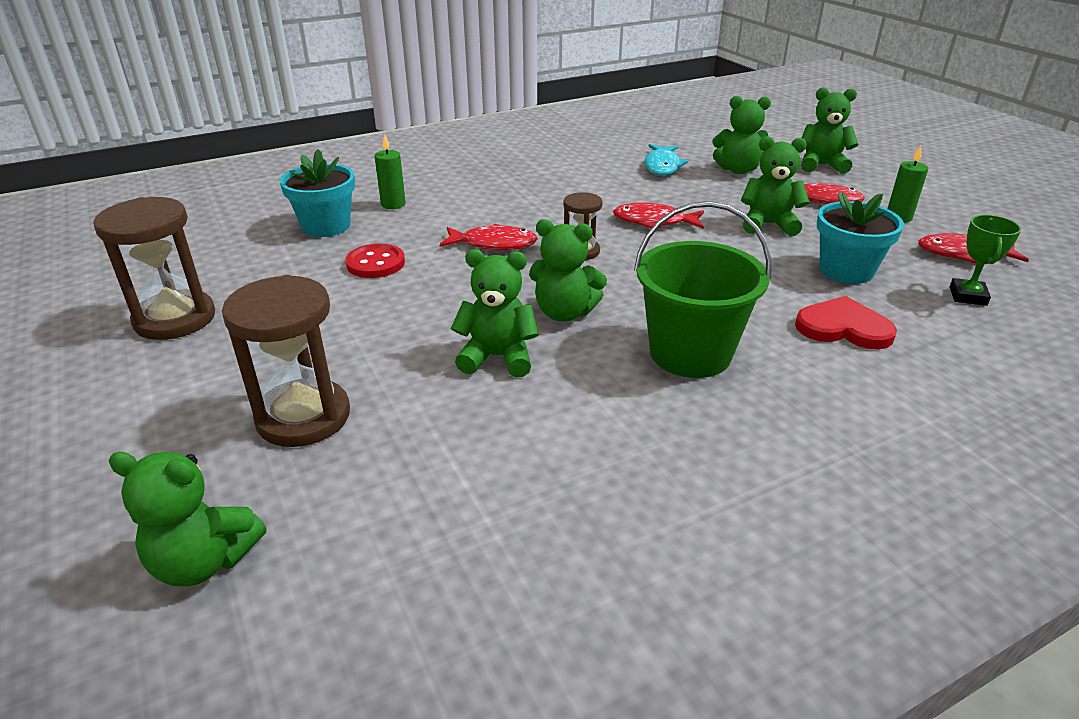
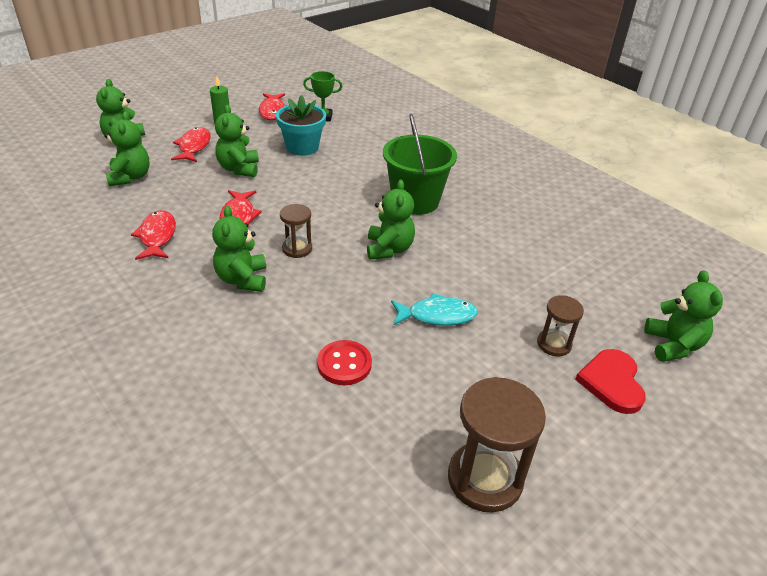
camera: 105 degrees left, 5 degrees up
brown hourglass [222,275,350,447] -> brown hourglass [537,295,584,357], size x0.56
turquoise flower pot [280,149,355,237] -> none
green candle [375,134,406,209] -> none
red fish [439,224,538,250] -> red fish moved to [131,210,176,260]
green teddy bear [451,249,539,378] -> green teddy bear moved to [212,206,266,292]
turquoise fish [644,144,688,176] -> turquoise fish moved to [391,293,478,326]
red heart [795,296,897,350] -> red heart moved to [575,349,646,414]

